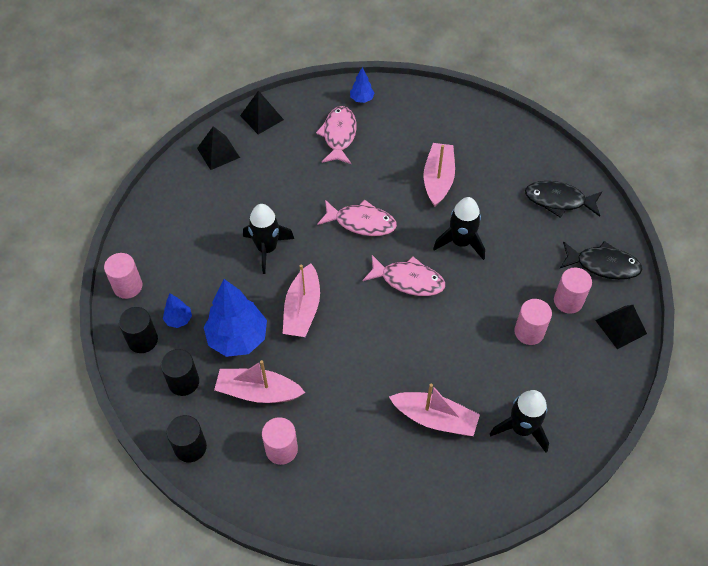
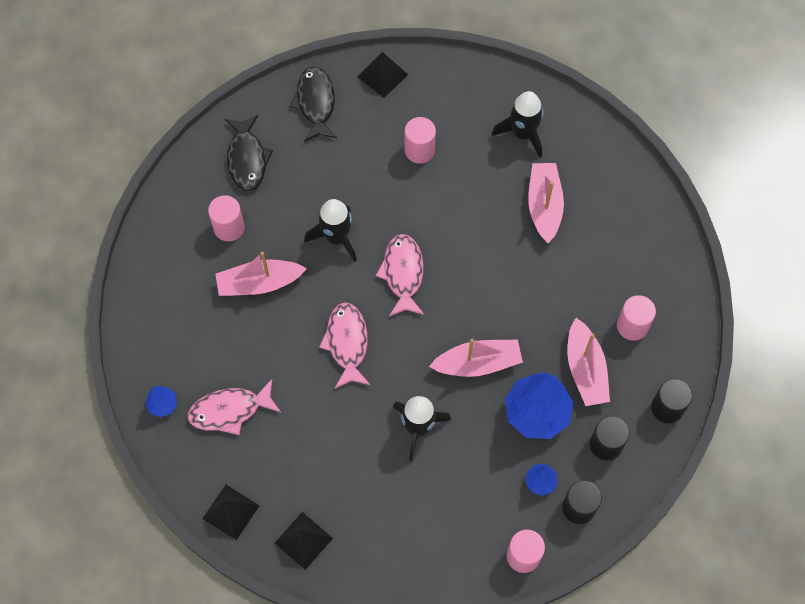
camera: 110 degrees left, 10 degrees up
pink cylinder [554,267,592,314] -> pink cylinder moved to [208,195,245,241]

